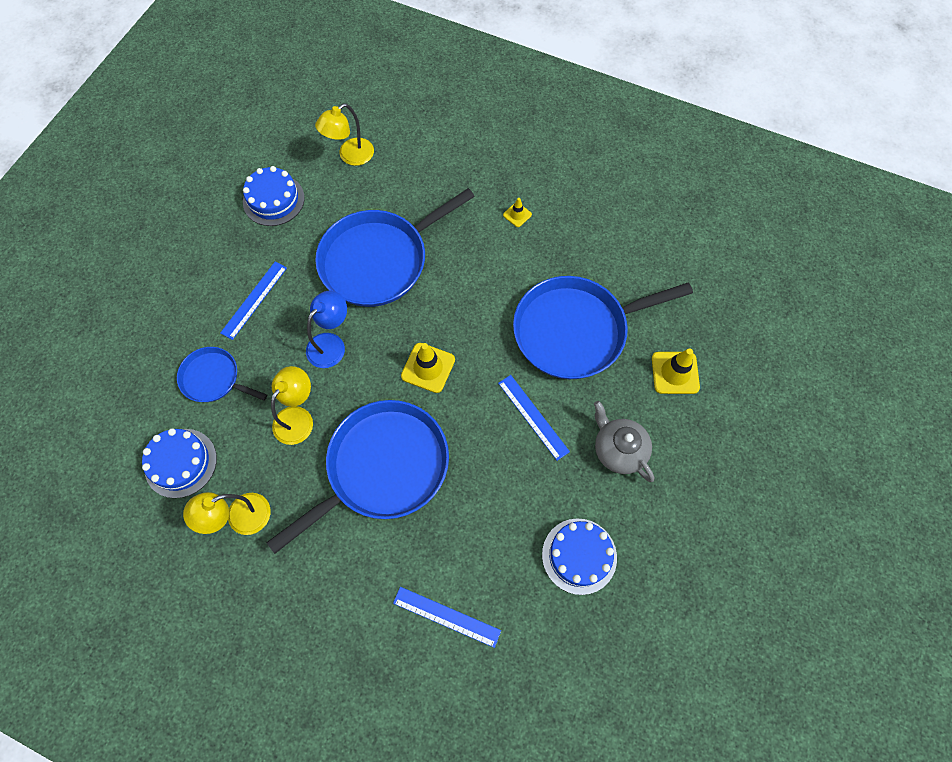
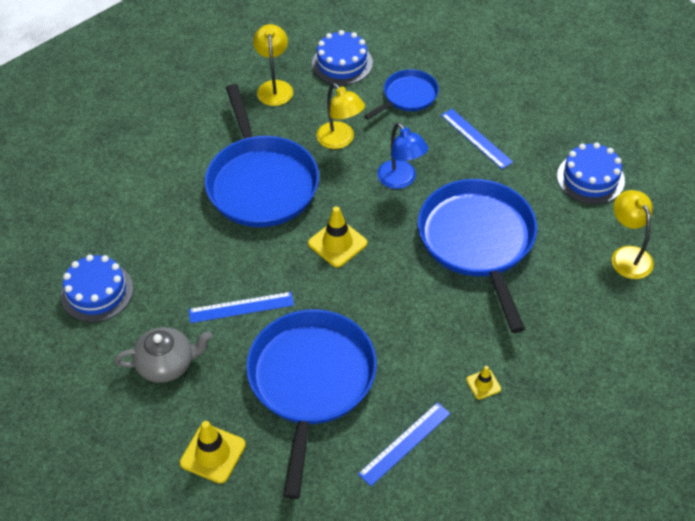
camera: 115 degrees right, 15 degrees down
blue ruler [393,587,501,648] -> blue ruler moved to [358,402,451,486]

